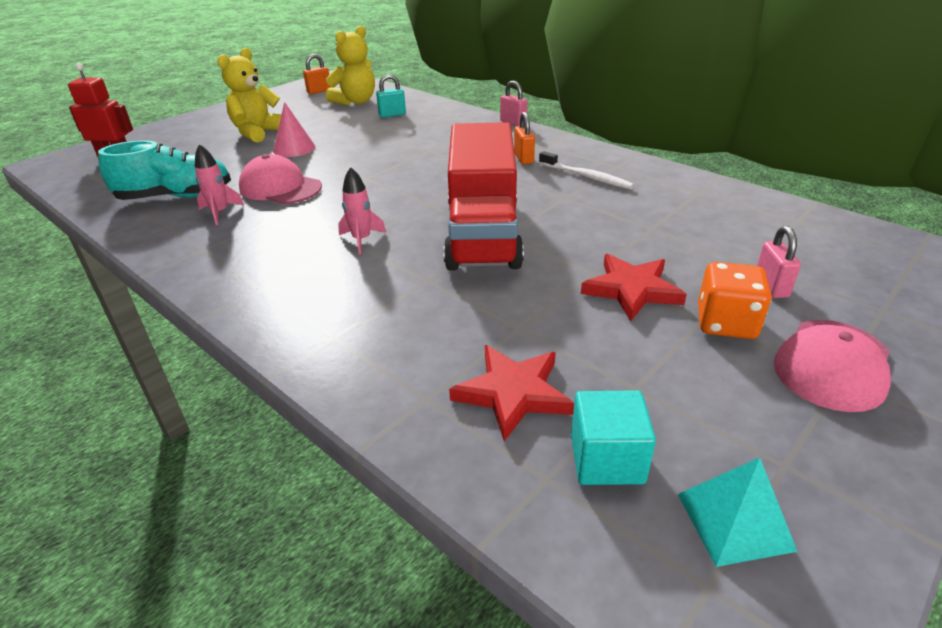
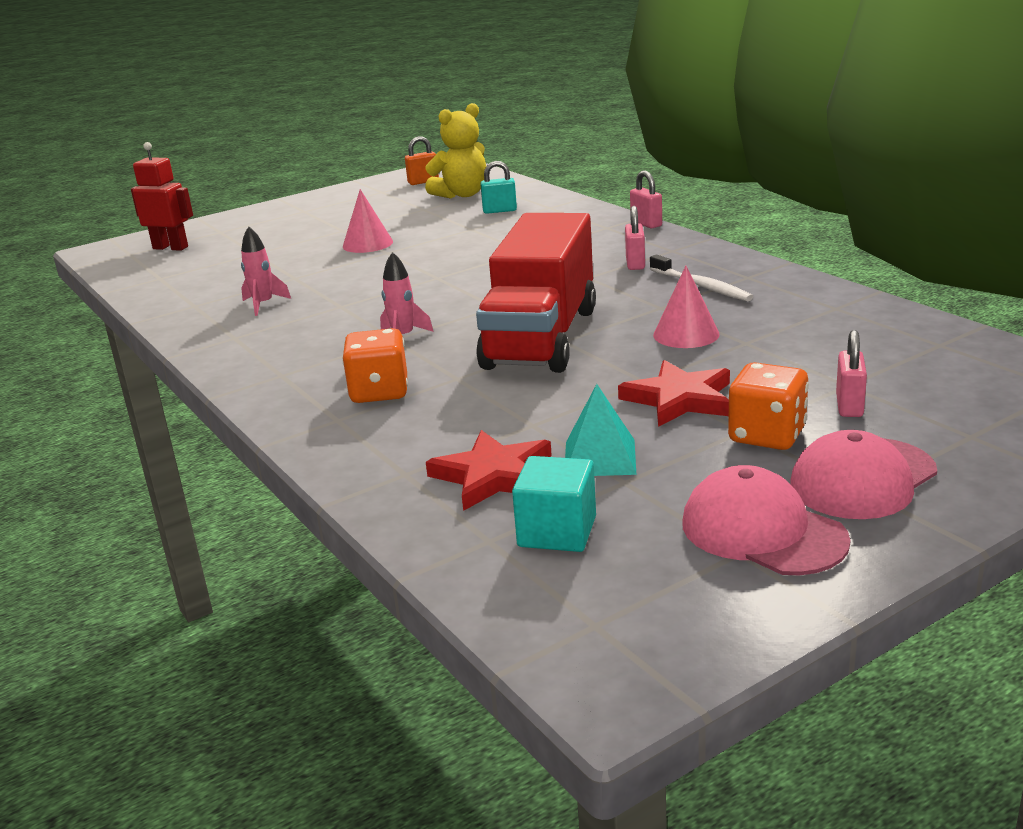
camera: 15 degrees right, 10 degrees down
turquoise shoe [98,140,231,200] -> none
yellow teddy bear [217,48,281,142] -> none
pink cap [239,154,322,204] -> pink cap moved to [682,465,851,575]
orange padlock [514,112,535,164] -> pink padlock [625,206,645,270]
turquoise pyramid [678,458,797,567] -> turquoise pyramid moved to [565,384,636,476]
none -> orange dice [342,328,408,403]
none -> pink cone [653,266,720,348]

